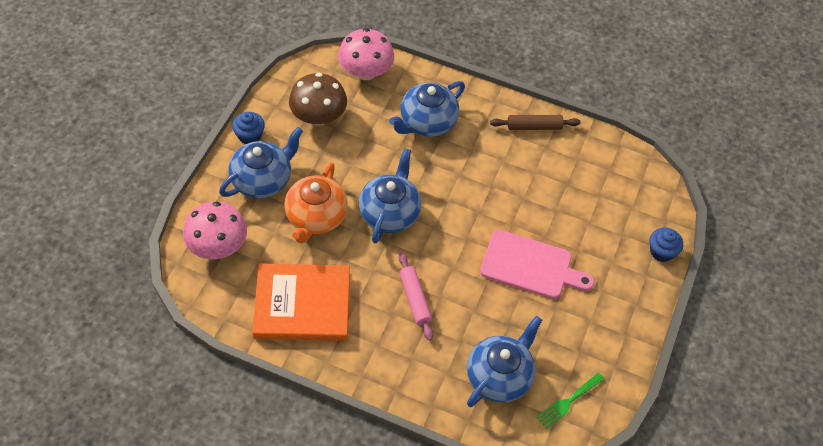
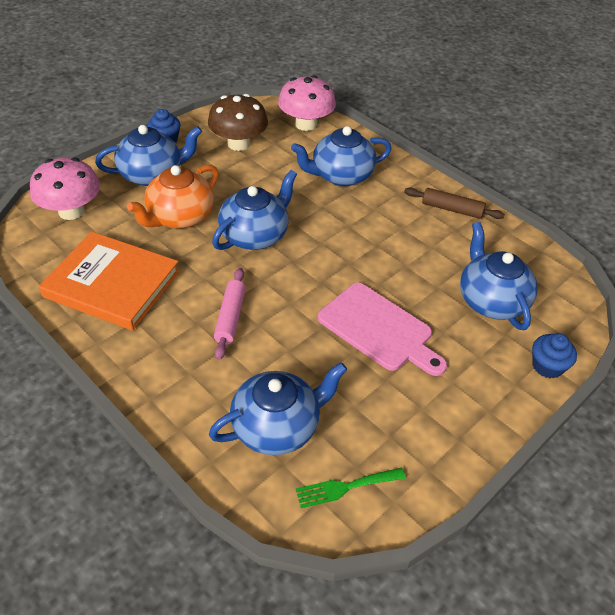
camera: 25 degrees right, 10 degrees down
none -> blue teapot [460,222,538,330]

